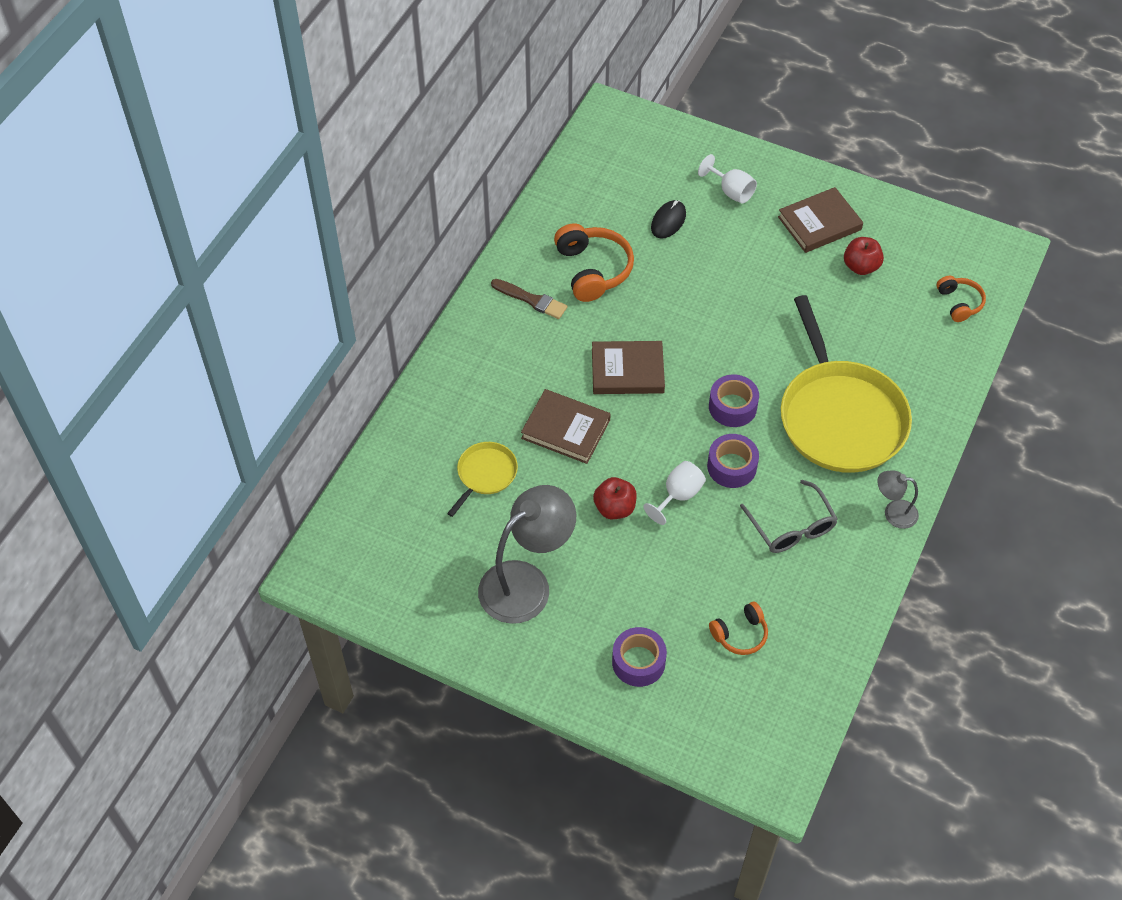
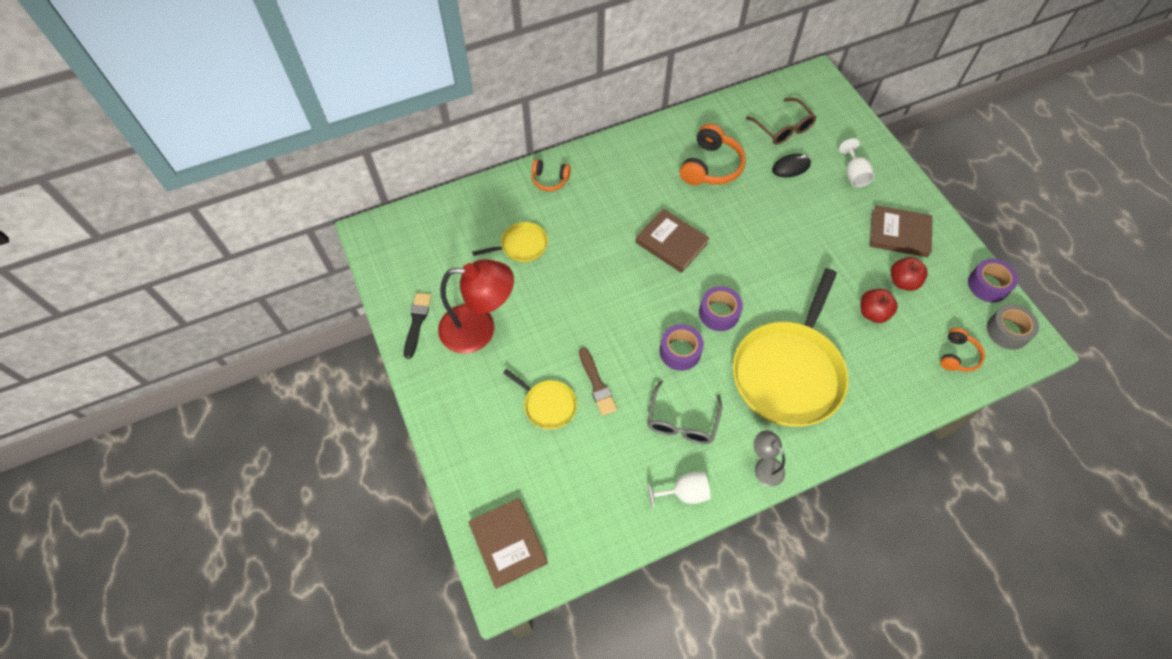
camera: 40 degrees right, 5 degrees up
grey lamp [478,485,576,624] -> red lamp [438,259,514,354]
brown brush [491,279,568,319] -> brown brush moved to [579,347,617,416]
brown book [521,389,611,464] -> brown book moved to [468,498,548,589]
red apple [593,477,637,519] -> red apple moved to [860,289,898,323]
purple tape [612,627,667,687] -> purple tape moved to [968,259,1018,303]
white goblet [643,461,706,525] -> white goblet moved to [647,472,710,509]
orange headphones [709,602,768,655] -> orange headphones moved to [531,159,571,191]
none -> black brush [404,293,431,359]
none -> yellow pan [503,369,577,430]
none -> brown glasses [746,98,817,145]
none -> grey tape [987,304,1039,350]

